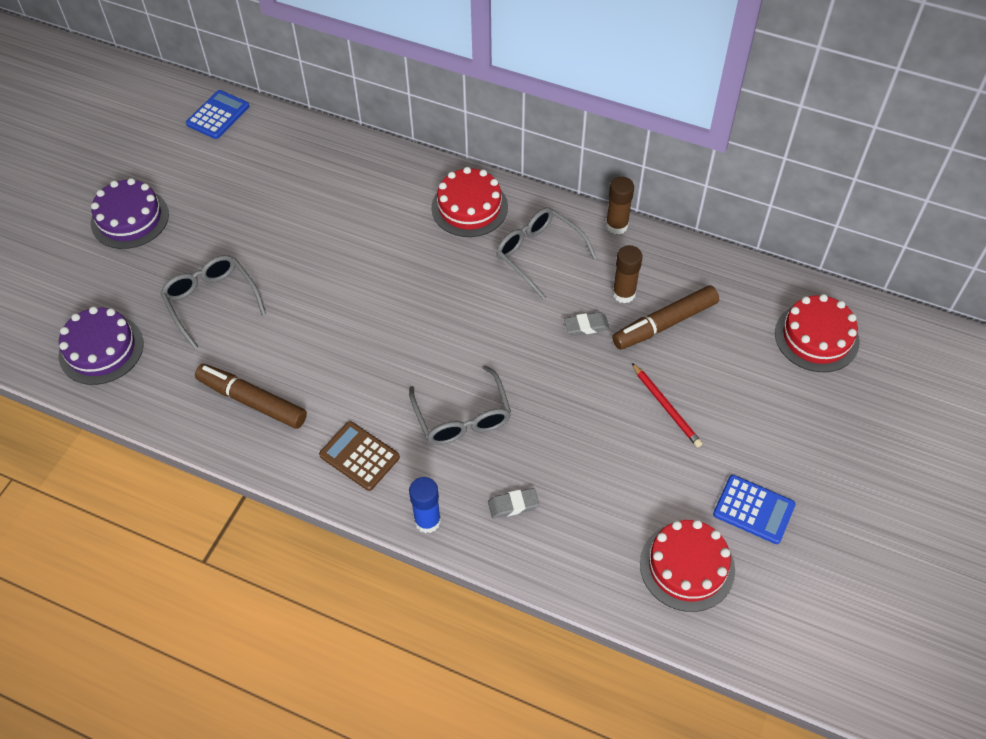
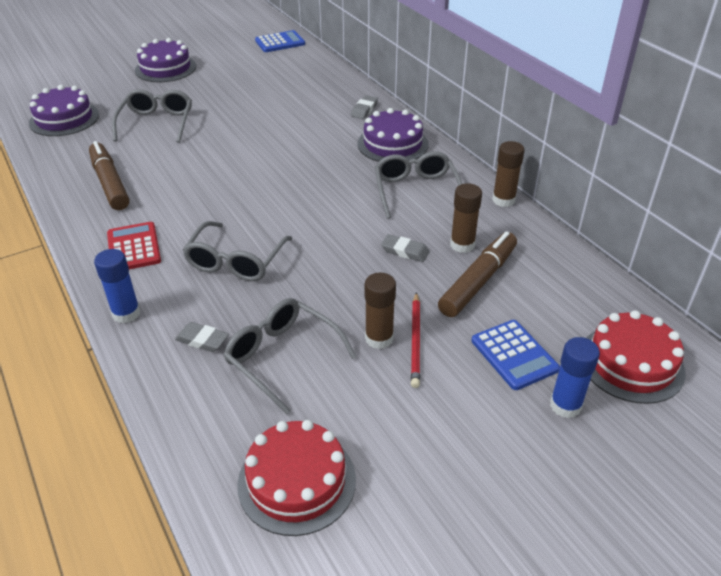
camera: 35 degrees right, 15 degrees down
brown calculator [319,421,400,491] -> red calculator [107,222,161,269]
red cake [431,167,508,237] -> purple cake [357,108,429,162]
brown marker [612,285,719,350] -> brown marker turned 120 degrees clockwise [438,231,517,317]
blue calculator [713,475,796,544] -> blue calculator moved to [472,320,560,390]
none -> grey glasses [224,298,356,414]
none -> grey eraser [351,95,378,119]
none -> brown glue stick [365,272,396,349]
none -> blue glue stick [550,337,600,418]

